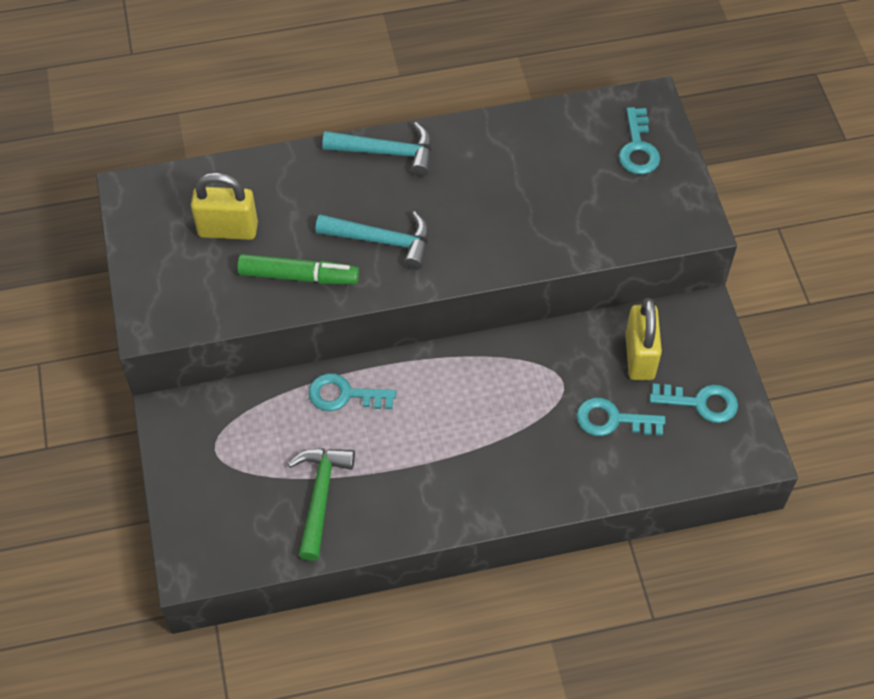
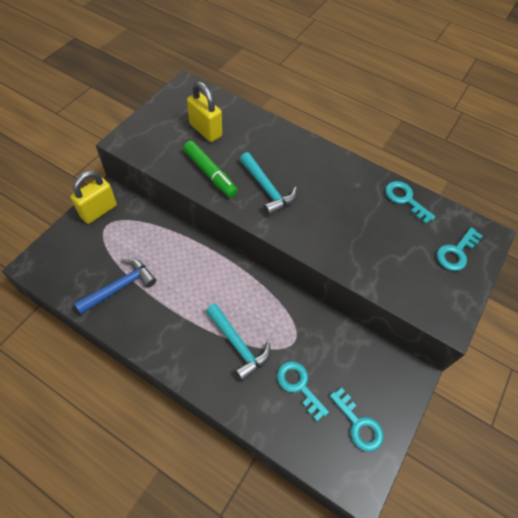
camera: 40 degrees right, 0 degrees up
green hammer [288,448,355,561] -> blue hammer [74,258,156,315]
turquoise key [308,373,396,411] -> turquoise key moved to [385,181,436,224]
turquoise hammer [322,122,432,177] -> turquoise hammer moved to [206,303,271,382]
yellow padlock [625,298,662,380] -> yellow padlock moved to [70,171,117,224]

